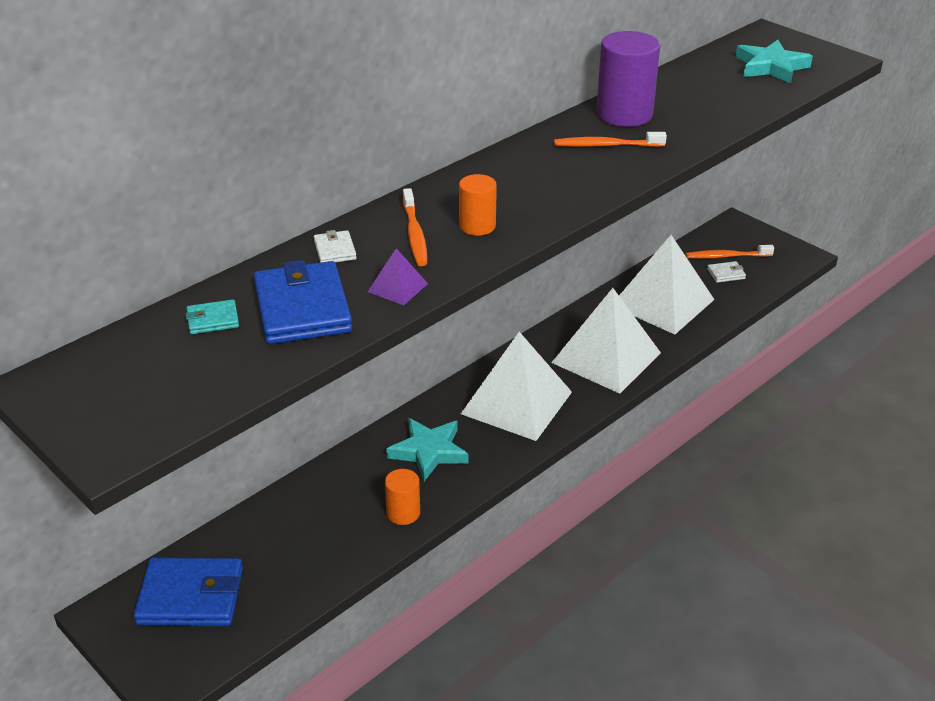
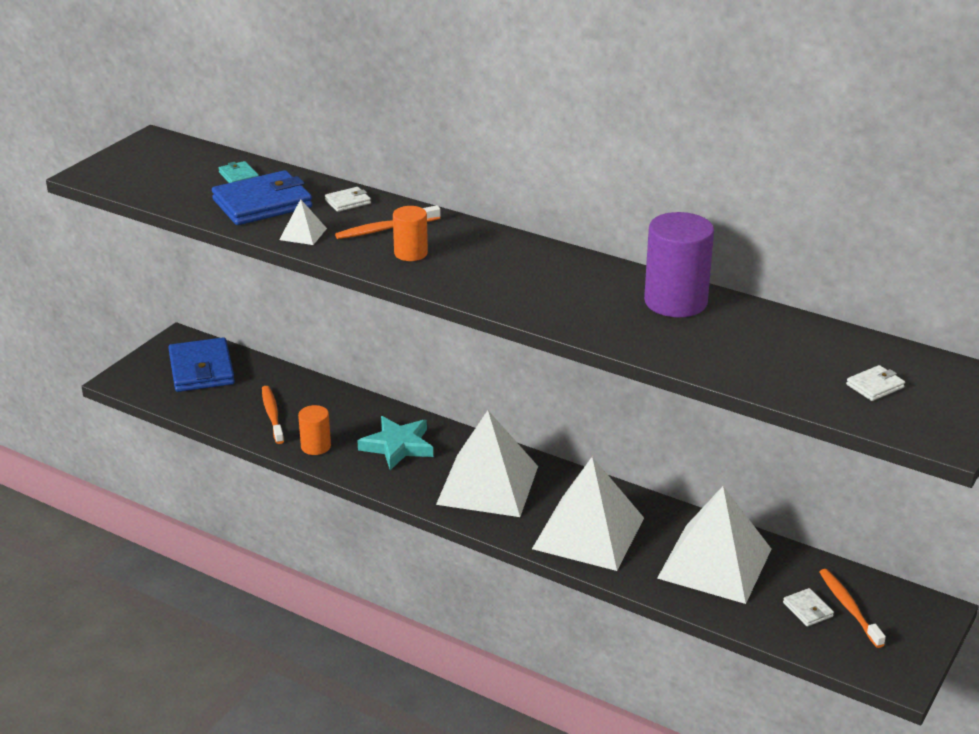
camera: 75 degrees right, 5 degrees down
purple pyramid [368,248,428,305] -> white pyramid [279,199,327,245]
orange toothbrush [554,132,667,147] -> orange toothbrush moved to [262,386,284,444]
turquoise star [736,40,813,84] -> white wallet [846,365,905,401]

